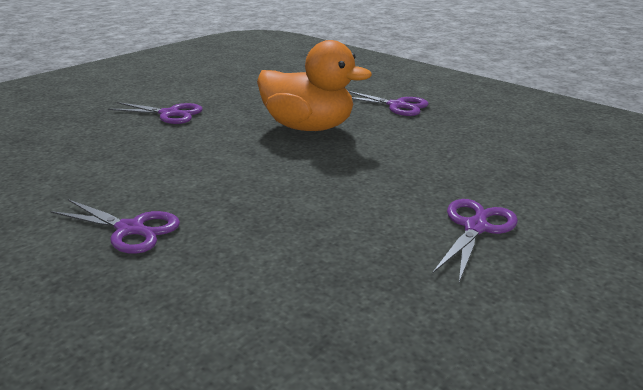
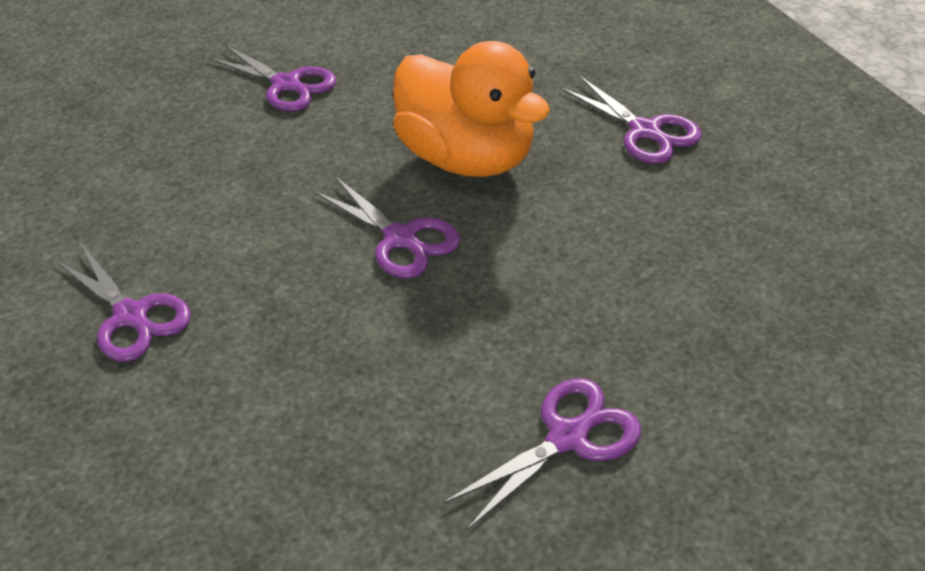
camera: 25 degrees right, 15 degrees up
none -> purple scissors [314,176,460,278]

